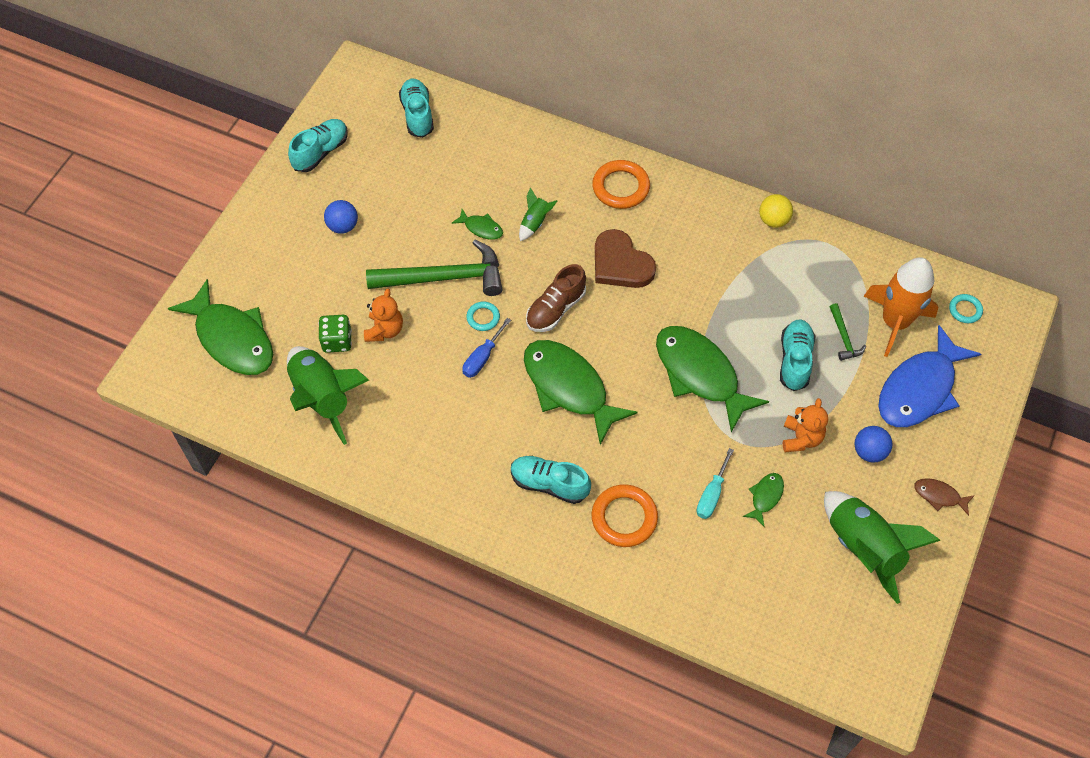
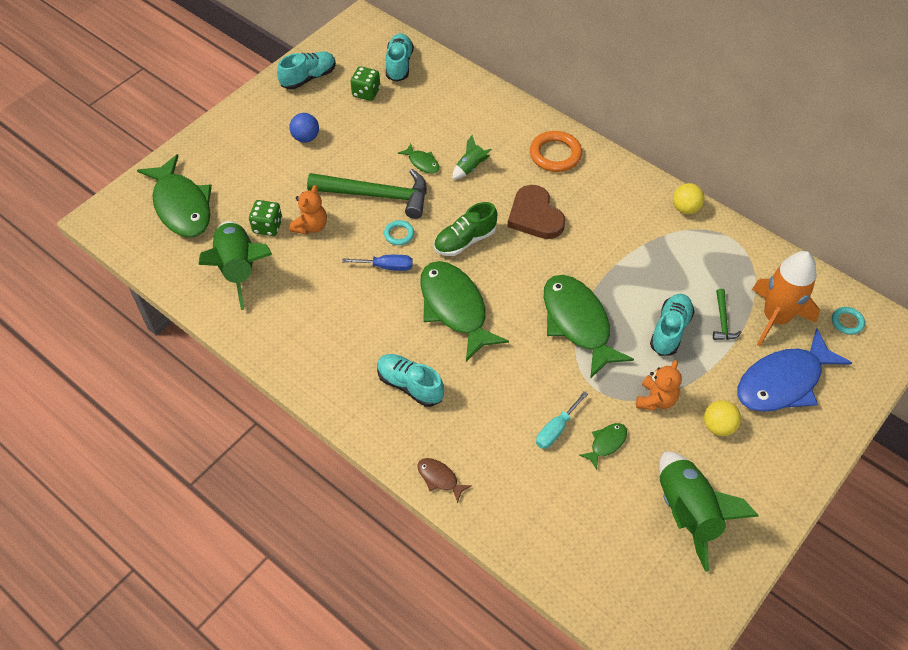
camera: 15 degrees right, 5 degrees down
blue screwdriver [463,318,511,378] -> blue screwdriver turned 135 degrees counterclockwise [342,255,413,271]
brown shoe [526,264,586,332] -> green shoe [434,202,497,256]
orange ring [592,484,658,547] -> none
blue ball [855,426,892,463] -> yellow ball [704,400,741,436]
brown fish [914,478,975,516] -> brown fish moved to [417,458,472,503]
none -> green dice [351,66,380,101]

